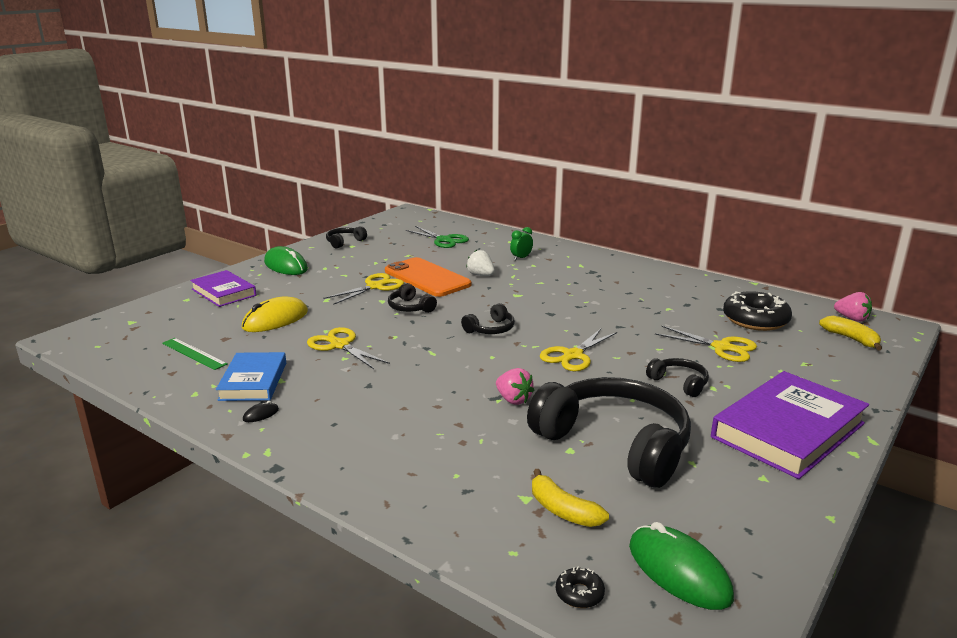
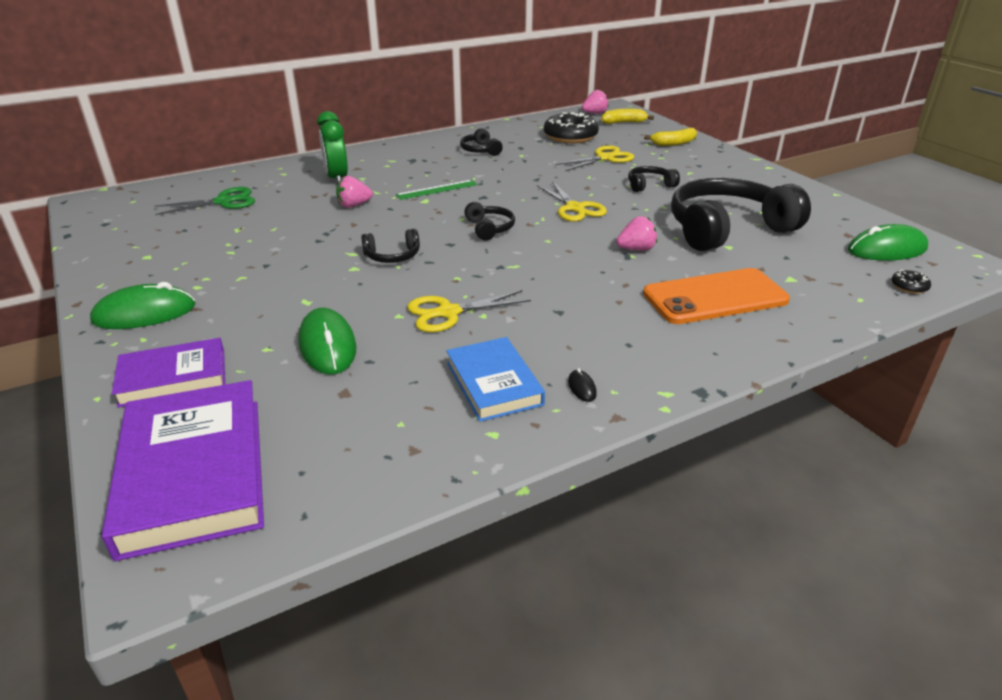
camera: 65 degrees left, 10 degrees up
green ruler [162,338,228,370] -> green ruler moved to [396,180,477,200]
blue book [216,352,286,401] -> blue book turned 45 degrees clockwise [446,337,545,422]
yellow mouse [242,296,308,332] -> green mouse [298,308,356,374]
yellow scissors [323,273,404,305] -> none
black headphones [326,226,367,249] -> black headphones moved to [460,128,503,156]
orange phone [385,257,471,297] -> orange phone moved to [643,268,790,324]
white strawberry [466,250,495,276] -> pink strawberry [336,176,373,208]
green clock [510,227,533,261] -> green clock [317,111,348,184], size x1.75
yellow banana [532,469,609,527] -> yellow banana moved to [644,128,697,146]
purple book [711,371,869,479] -> purple book moved to [102,380,264,561]

